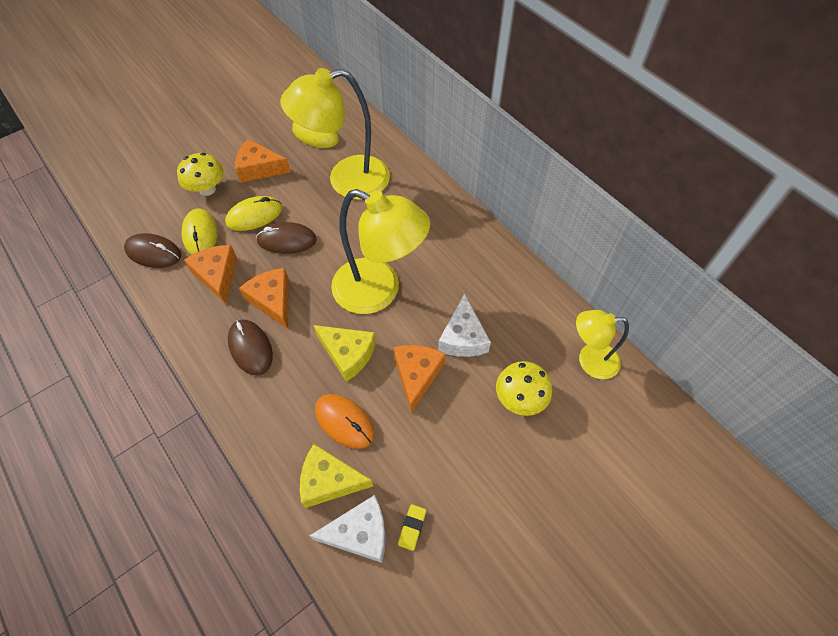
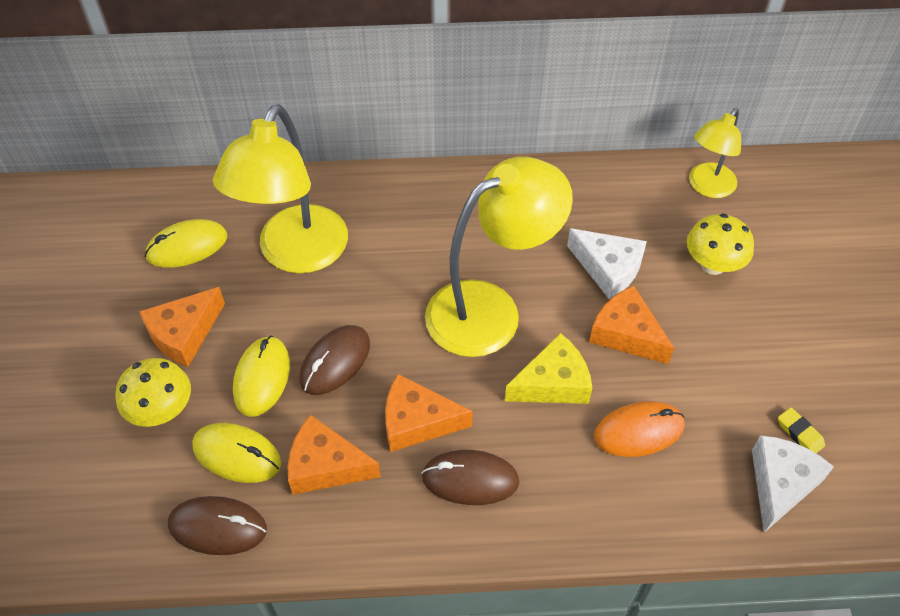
camera: 55 degrees left, 5 degrees down
brown mouse [124,233,181,268] -> brown mouse turned 45 degrees clockwise [168,496,267,555]
yellow cheese [300,444,373,508] -> none

